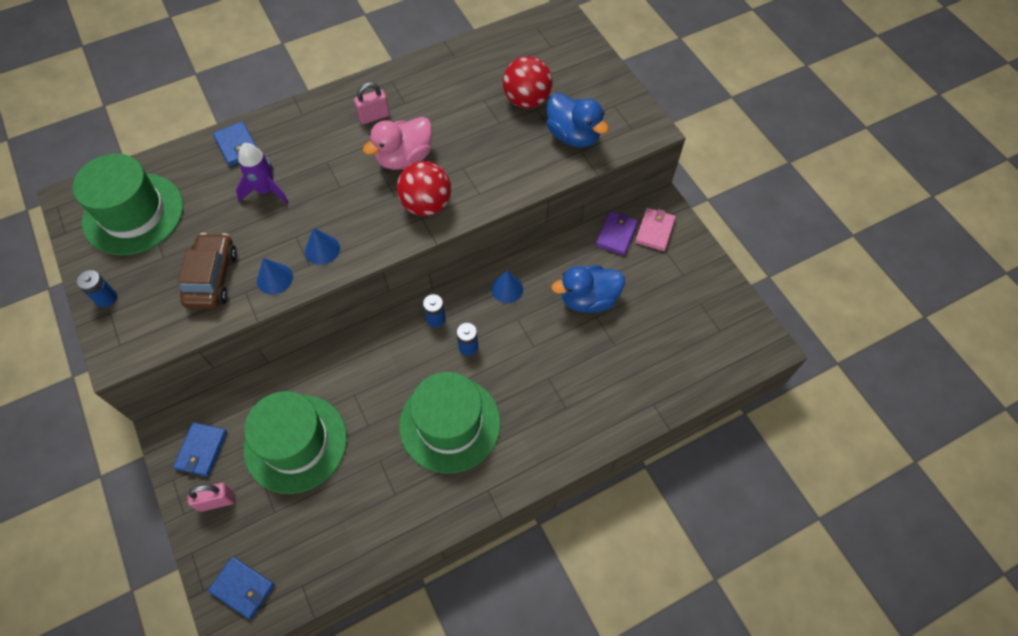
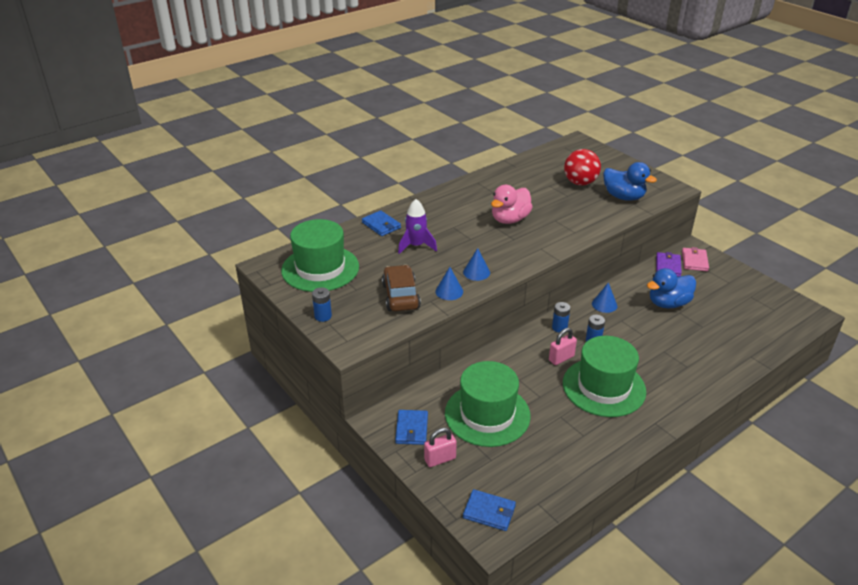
camera: 10 degrees left, 25 degrees down
pink padlock [354,82,390,124] -> pink padlock moved to [549,328,577,365]
red ball [397,161,451,216] -> none

